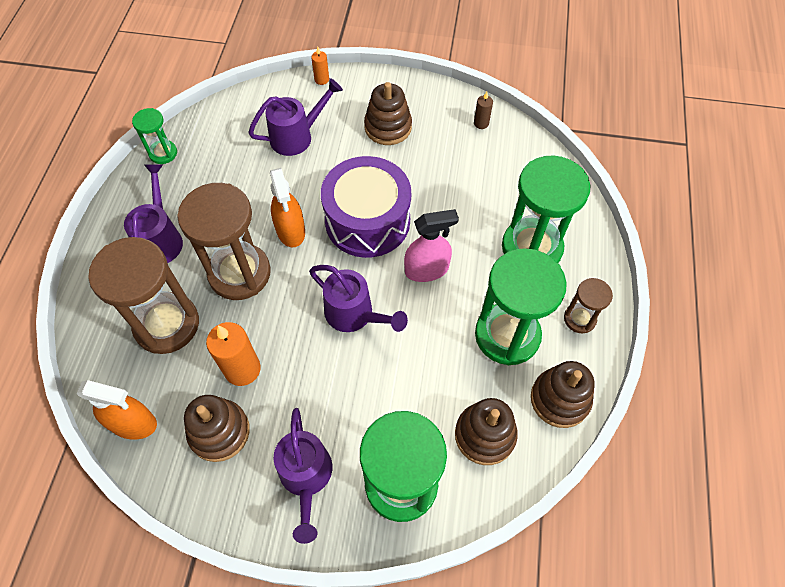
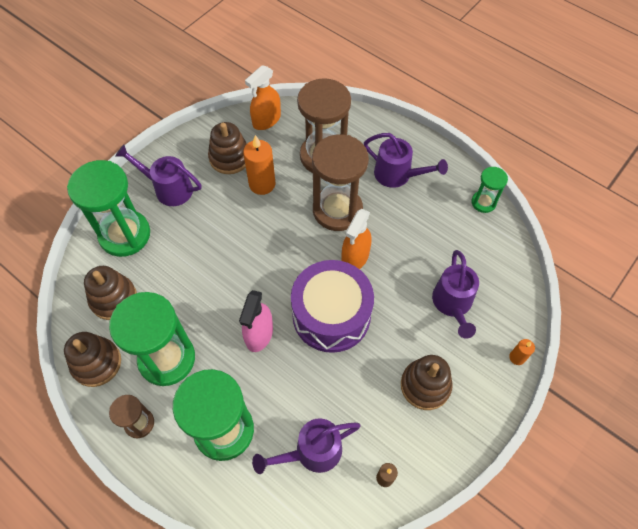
camera: 120 degrees right, 0 degrees up
orange spray bottle [270,168,305,248] -> orange spray bottle turned 75 degrees counterclockwise [342,209,371,269]
purple watering can [309,265,408,332] -> purple watering can moved to [252,418,361,474]

